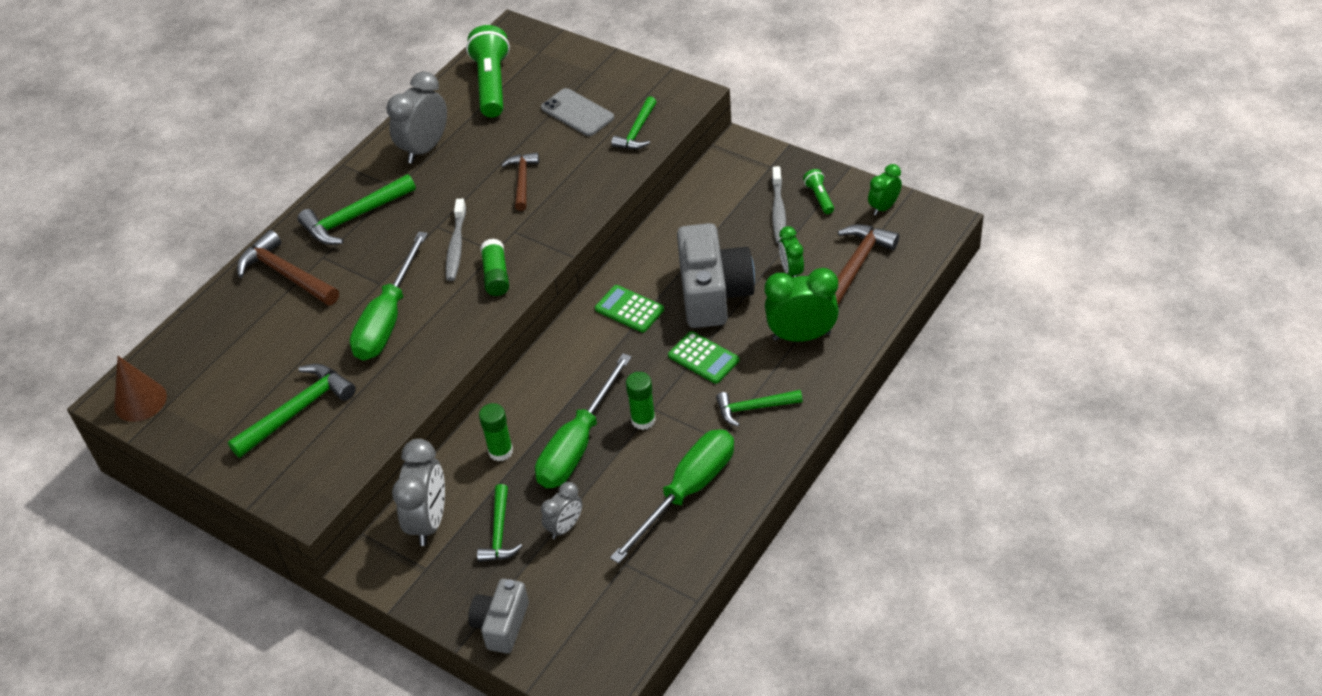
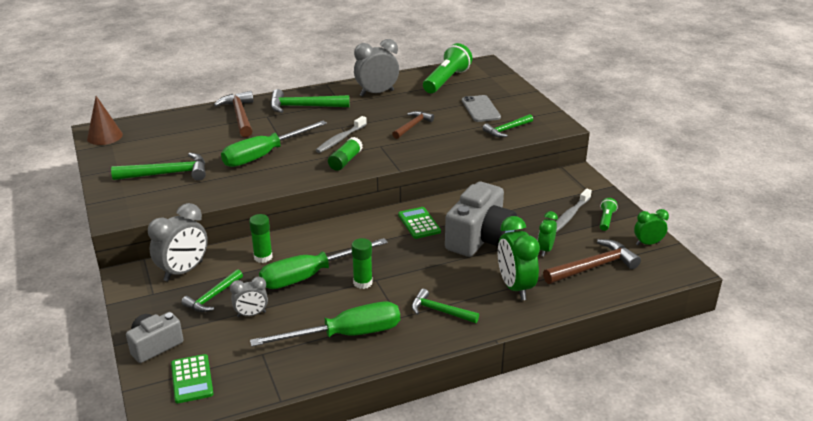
camera: 30 degrees right, 15 degrees down
green calculator [668,331,740,384] -> green calculator moved to [171,354,213,403]
green clock [765,268,839,342] -> green clock turned 135 degrees counterclockwise [498,216,540,300]

